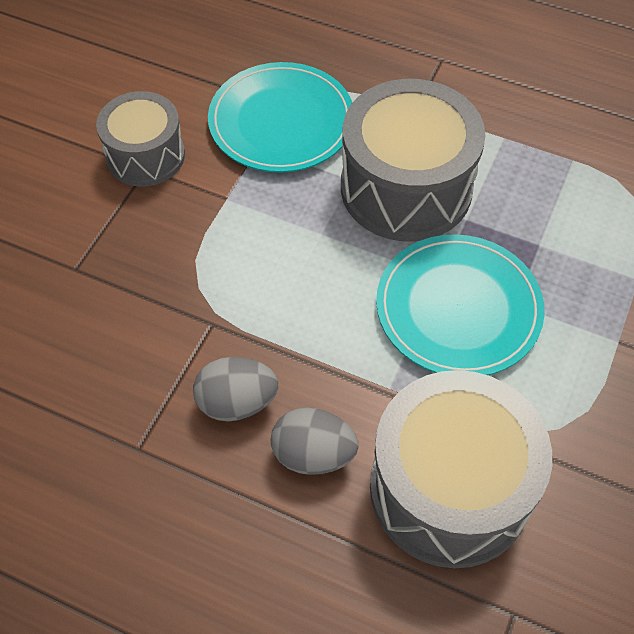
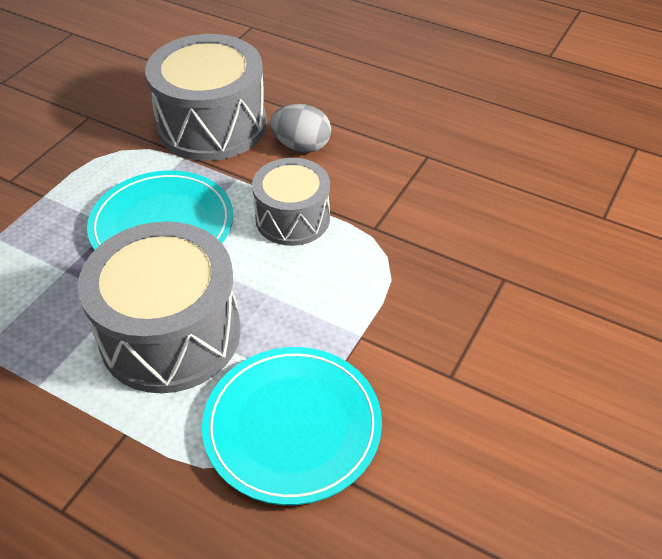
camera: 175 degrees left, 10 degrees down
grey drum [96,91,185,187] -> grey drum moved to [252,158,330,246]
grey egg [193,357,278,421] -> none

